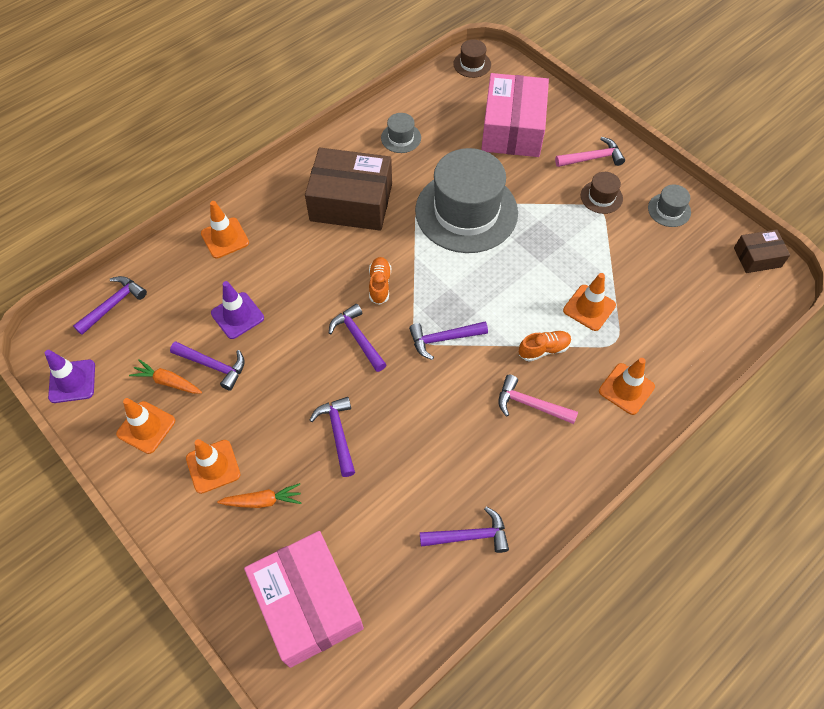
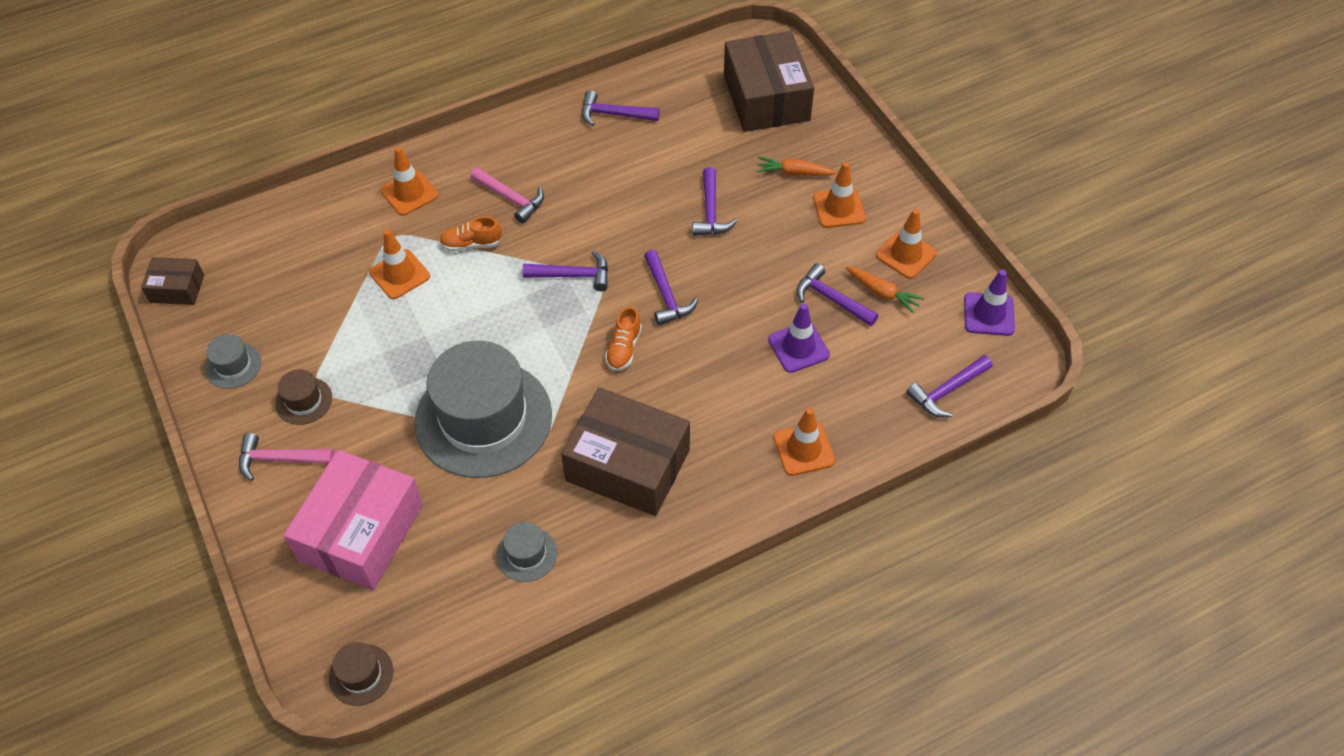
camera: 165 degrees left, 5 degrees down
pink box [244,531,364,668] -> brown box [724,31,814,132]

